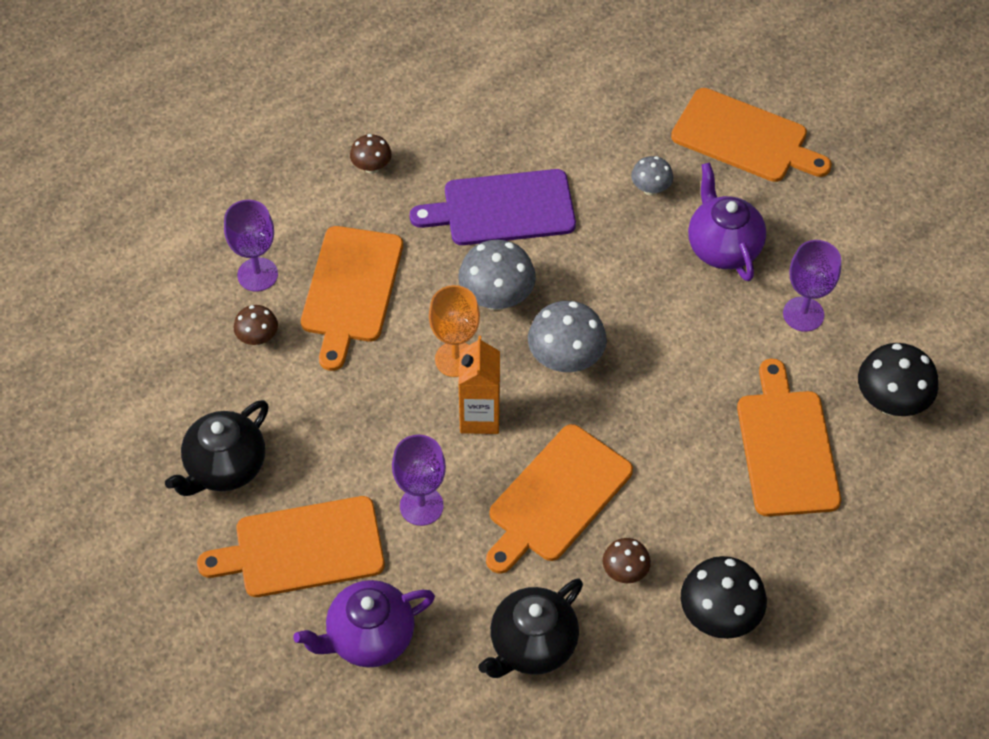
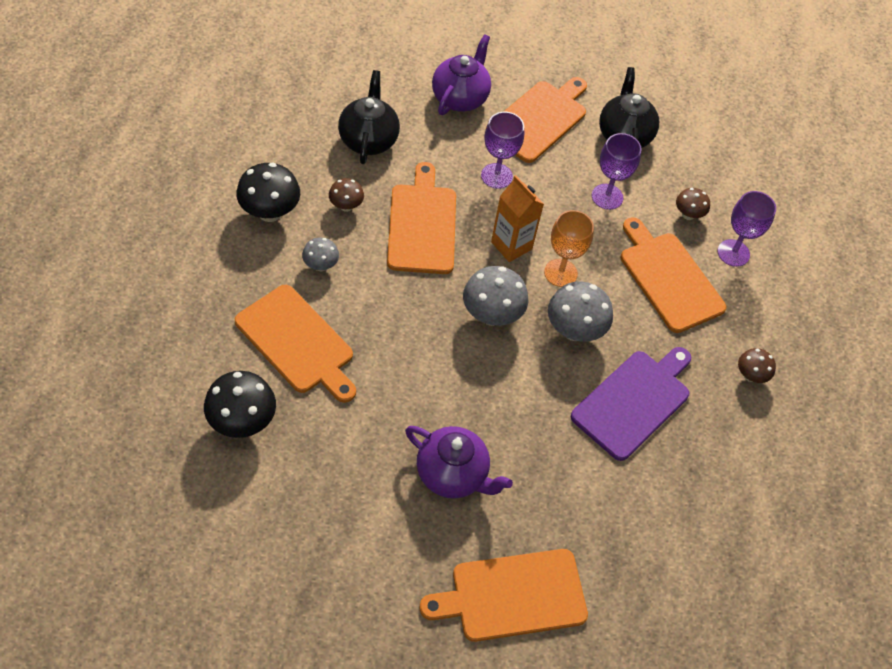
camera: 135 degrees right, 0 degrees up
grey mushroom [631,156,673,196] -> grey mushroom moved to [302,238,339,272]
purple goblet [783,240,841,332] -> purple goblet moved to [592,133,641,210]

